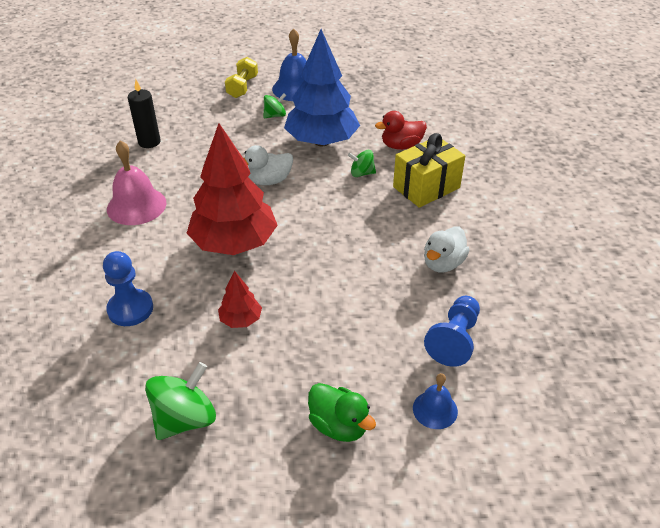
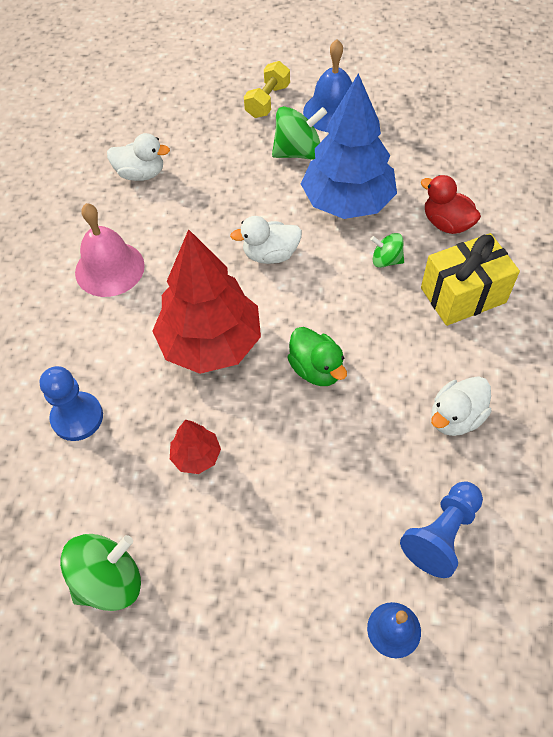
camera: 15 degrees right, 15 degrees up
black candle [128,80,160,148] -> white duck [107,133,170,181]
green spinning top [263,93,286,118] -> green spinning top [272,106,327,160], size x1.72
green duck [308,383,376,442] -> green duck moved to [287,327,347,386]
red duck [375,111,427,150] -> red duck turned 45 degrees clockwise [421,175,481,234]

